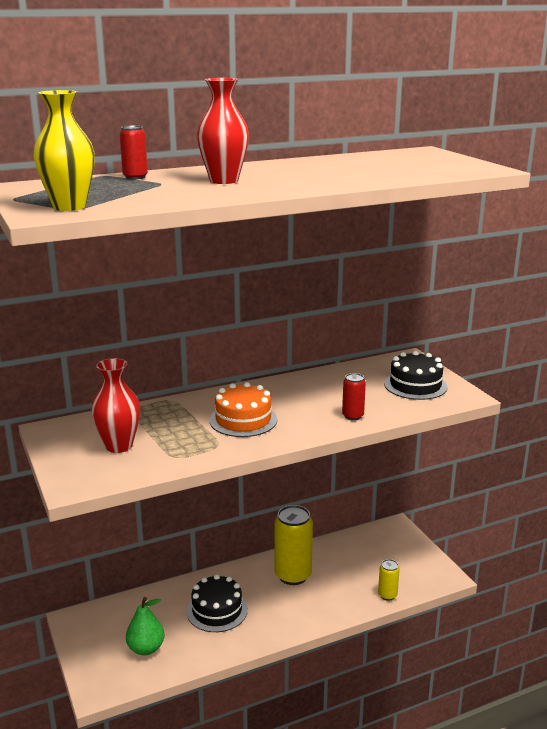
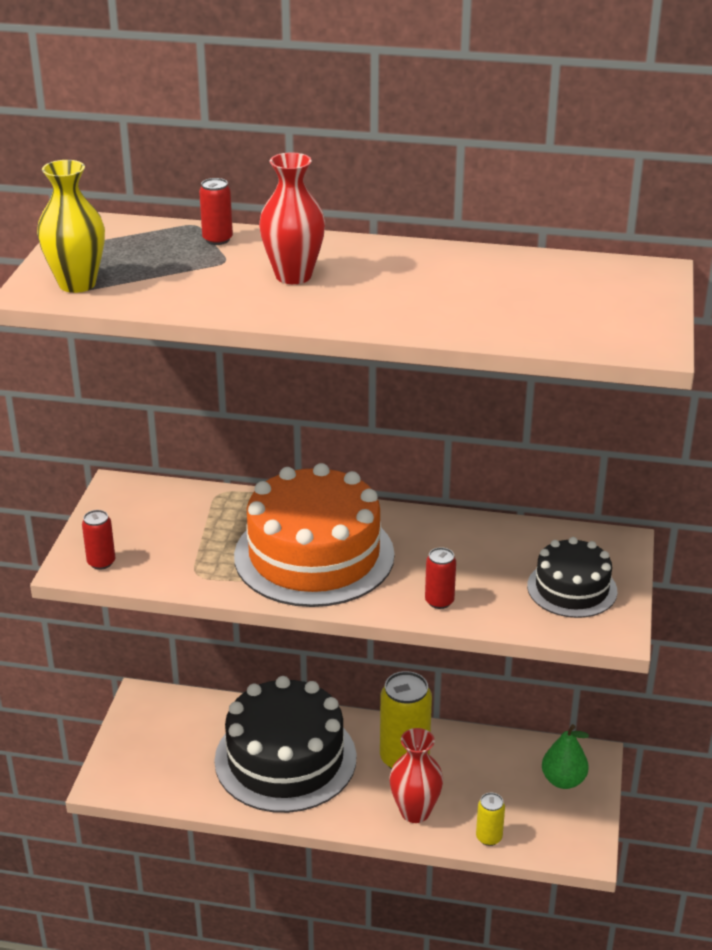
camera: 35 degrees right, 10 degrees up
red vase [91,358,140,453] -> red vase moved to [389,728,443,823]
green pear [126,597,165,655] -> green pear moved to [542,724,589,789]
black cake [187,574,248,632] -> black cake [214,676,357,813], size x1.84
orange cake [209,382,277,437] -> orange cake [234,463,395,607], size x1.84
none -> red can [82,510,115,570]

